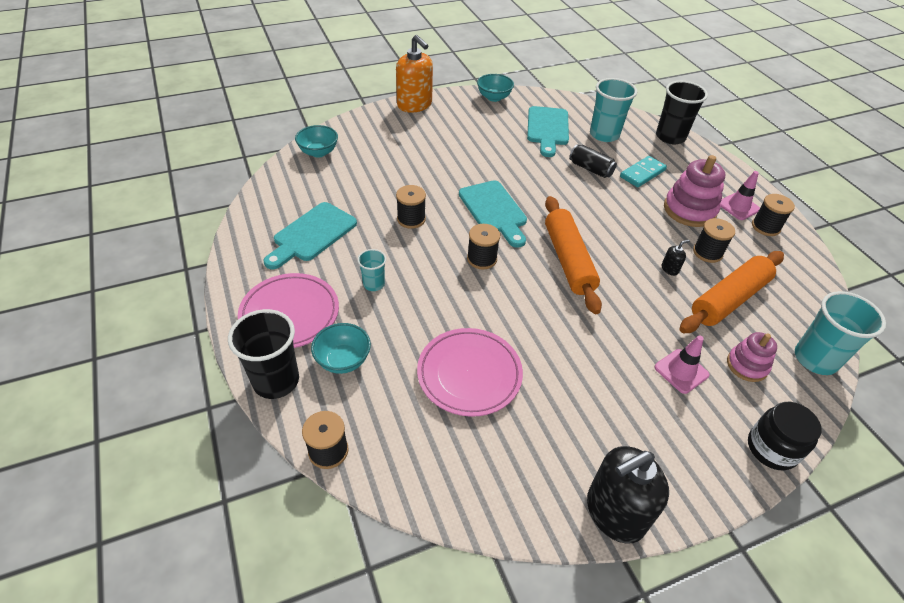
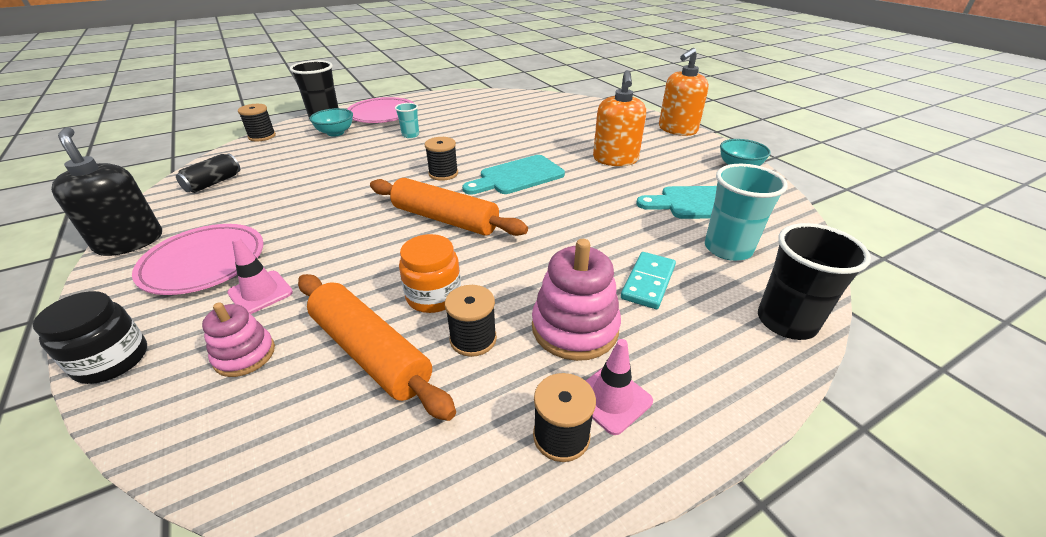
camera: 85 degrees right, 10 degrees down
turquoise cutting board [263,202,357,269] -> none
turquoise bowl [295,125,338,157] -> none
black spool [396,185,426,229] -> none
pink plate [417,328,523,417] -> pink plate moved to [132,224,264,295]
orange rolling pin [545,196,602,314] -> orange rolling pin turned 45 degrees clockwise [370,178,528,236]
black can [569,144,617,178] -> black can moved to [176,153,240,193]
turquoise domino [620,156,667,187] -> turquoise domino turned 75 degrees clockwise [621,252,676,309]
black soap dispenser [662,240,690,276] -> orange jar [399,234,461,313]
turquoise cup [795,291,886,375] -> none
none -> orange soap dispenser [593,70,646,166]

